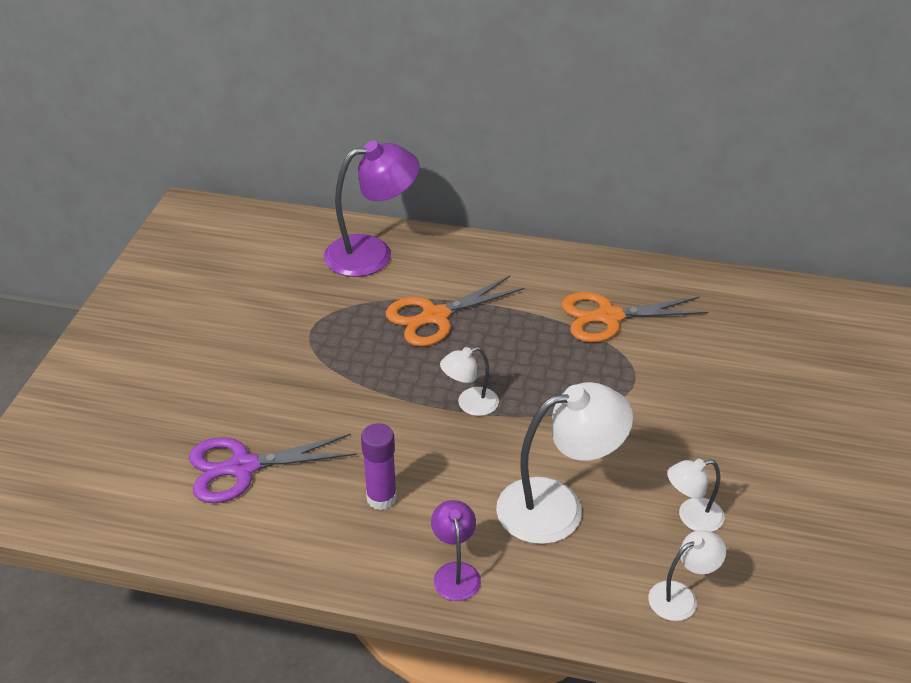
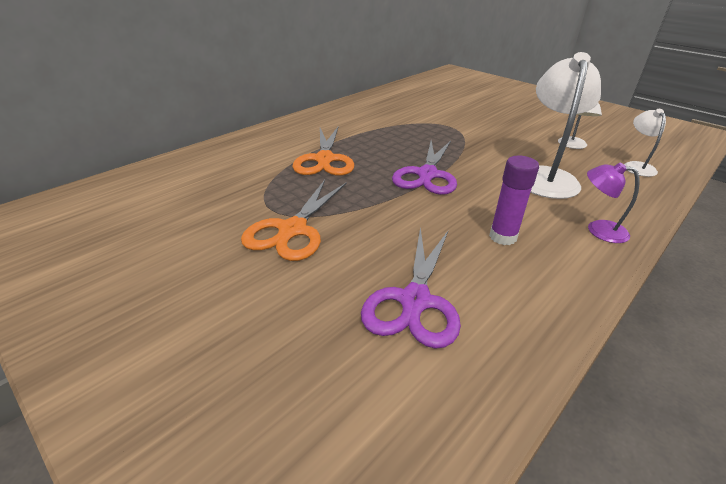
camera: 60 degrees left, 5 degrees down
purple lamp [324,141,420,277] -> none
white lamp [440,347,499,416] -> purple scissors [392,140,457,195]
orange scissors [561,292,708,342] -> orange scissors moved to [241,180,347,261]

